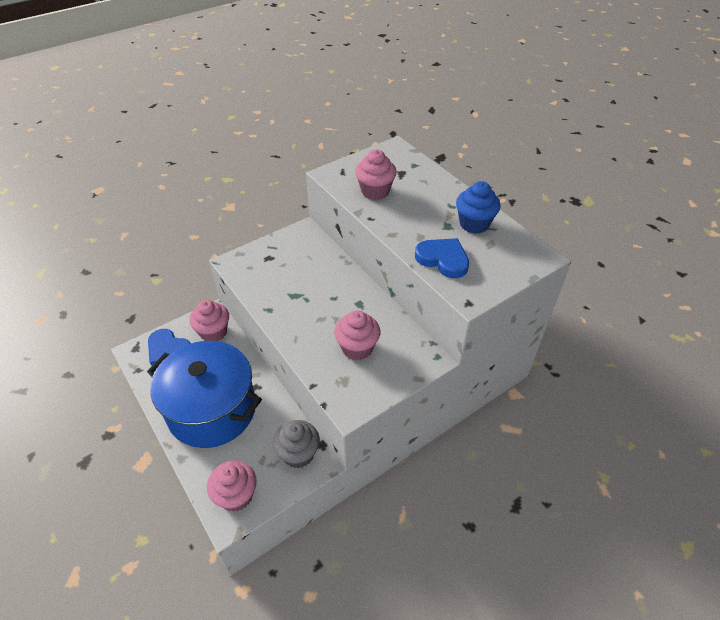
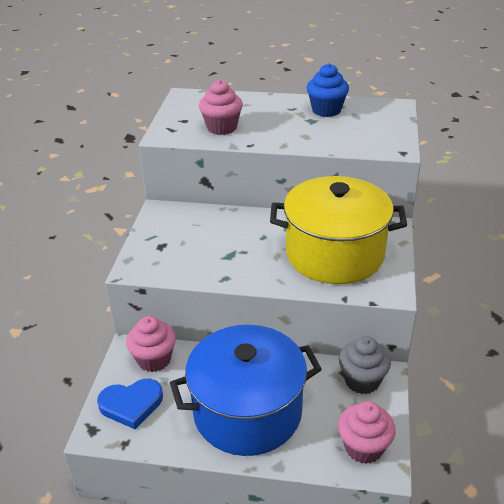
camera: 45 degrees left, 10 degrees down
pink cupcake [334,310,380,360] -> yellow pot [270,176,407,284]
blue heart [415,238,469,278] -> none

